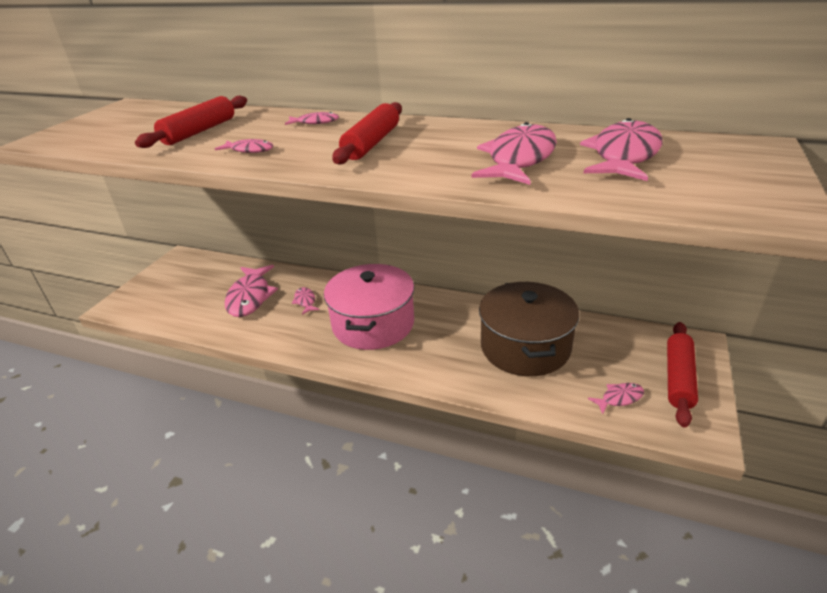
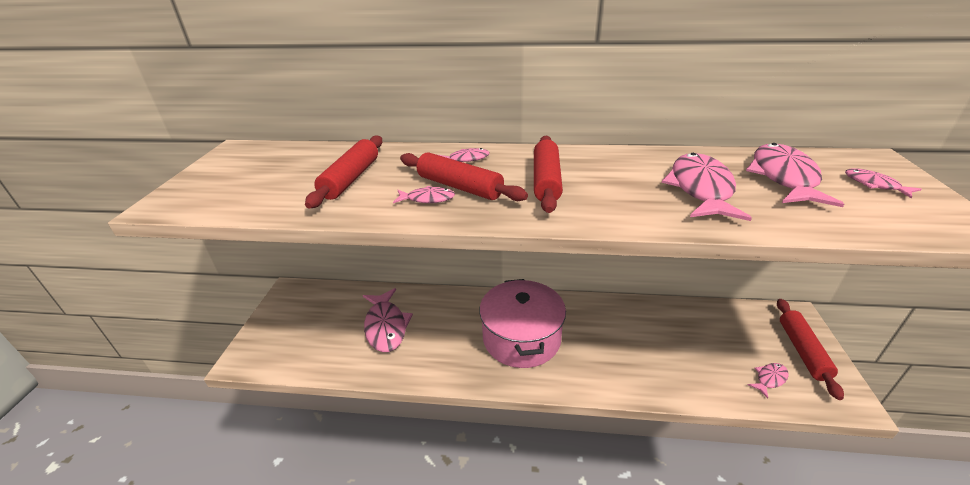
camera: 15 degrees left, 0 degrees up
pink fish [292,287,320,315] -> pink fish moved to [845,169,922,199]
brown pot [479,282,579,376] -> none
none -> red rolling pin [400,152,528,201]

